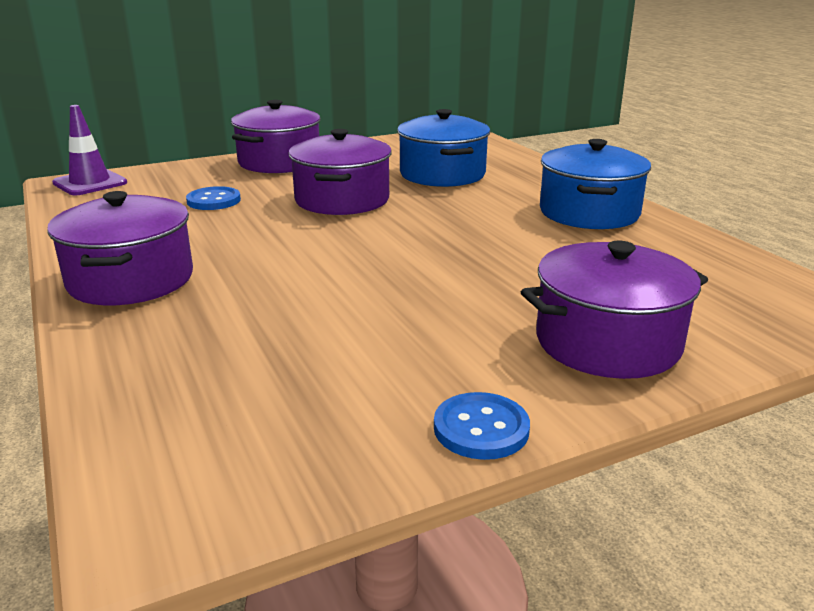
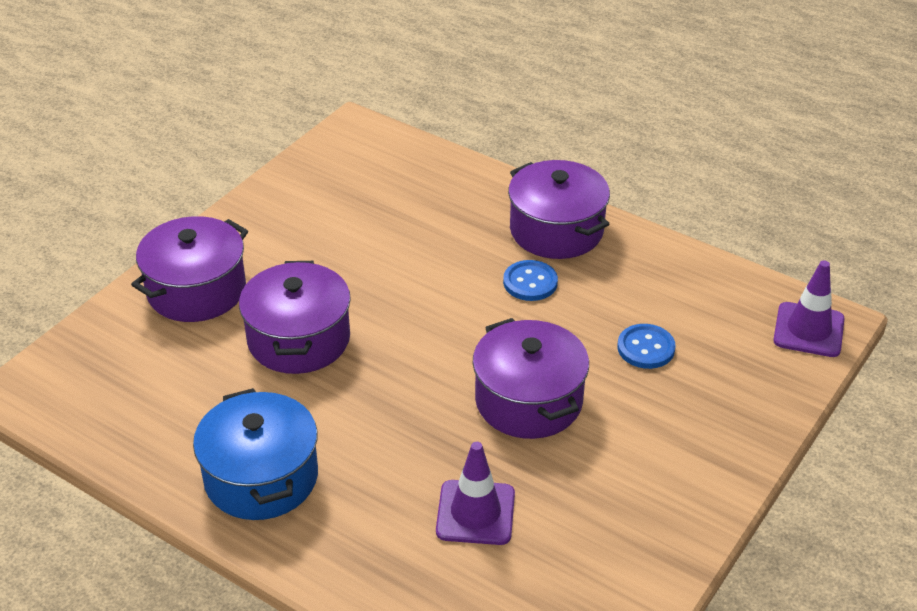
camera: 150 degrees right, 15 degrees up
purple pot [231,100,321,173] -> purple pot moved to [239,261,351,374]
blue pot [397,109,490,187] -> purple traffic cone [436,442,515,545]
blue button [434,392,530,460] -> blue button moved to [503,260,558,301]

